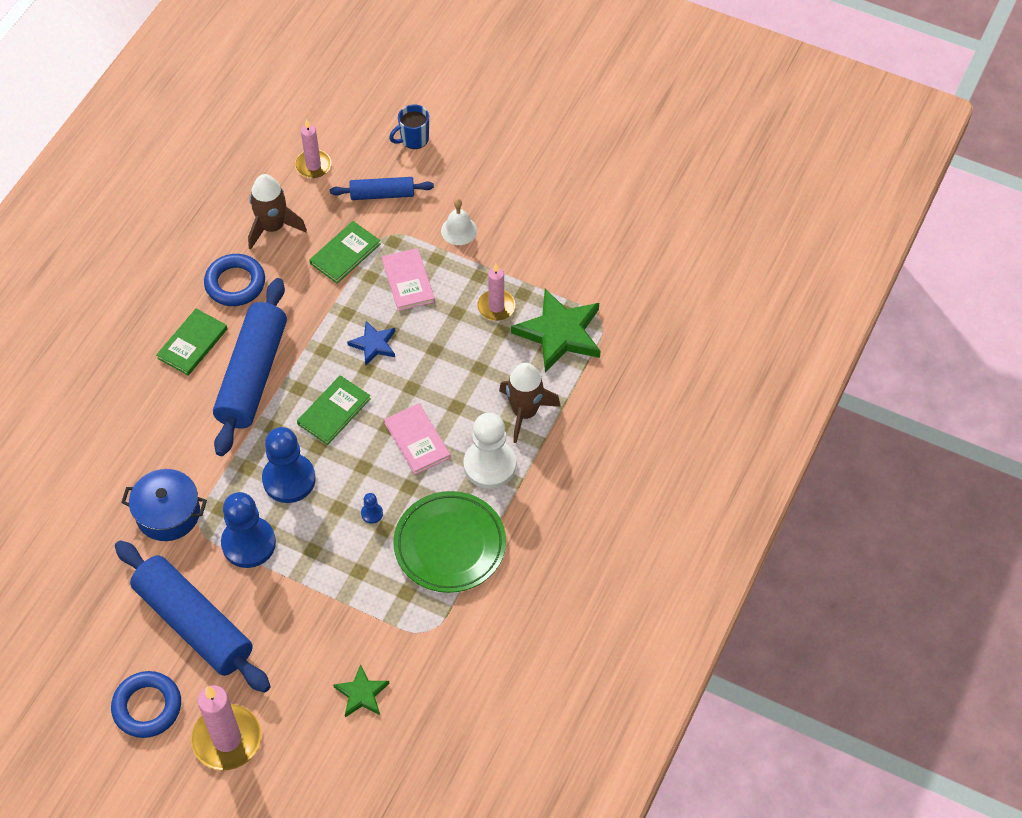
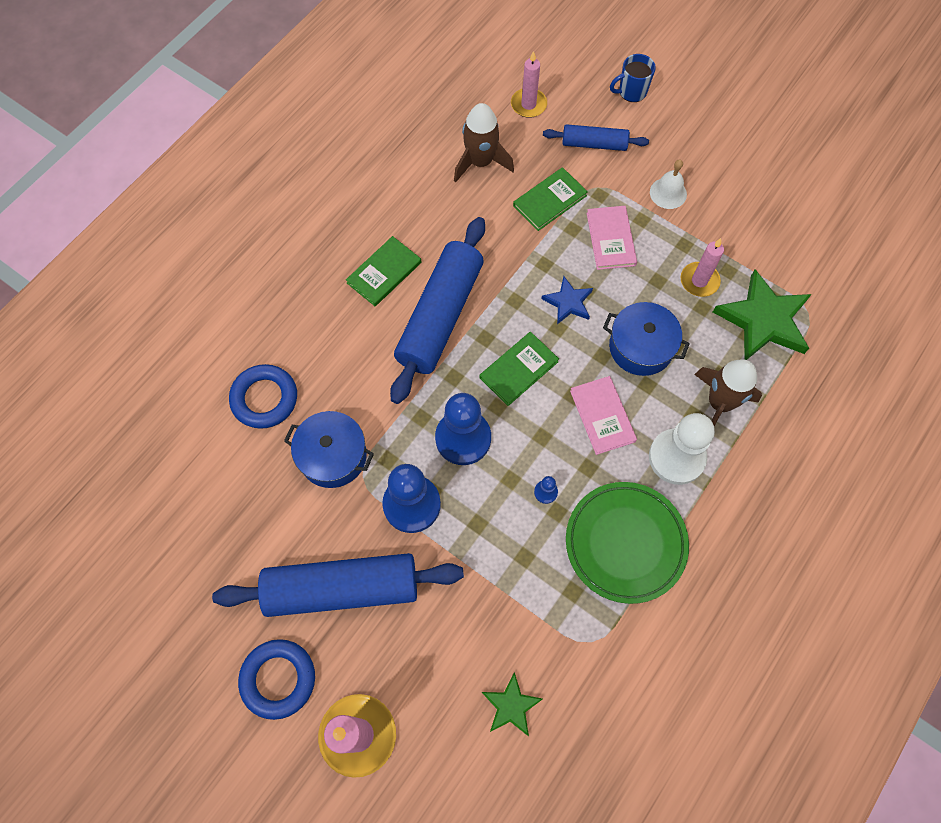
camera: 10 degrees right, 10 degrees up
blue rolling pin [115,540,271,693] -> blue rolling pin turned 60 degrees counterclockwise [212,553,464,617]
blue ring [204,254,265,306] -> blue ring moved to [229,364,297,429]
none -> blue pot [603,302,690,376]

